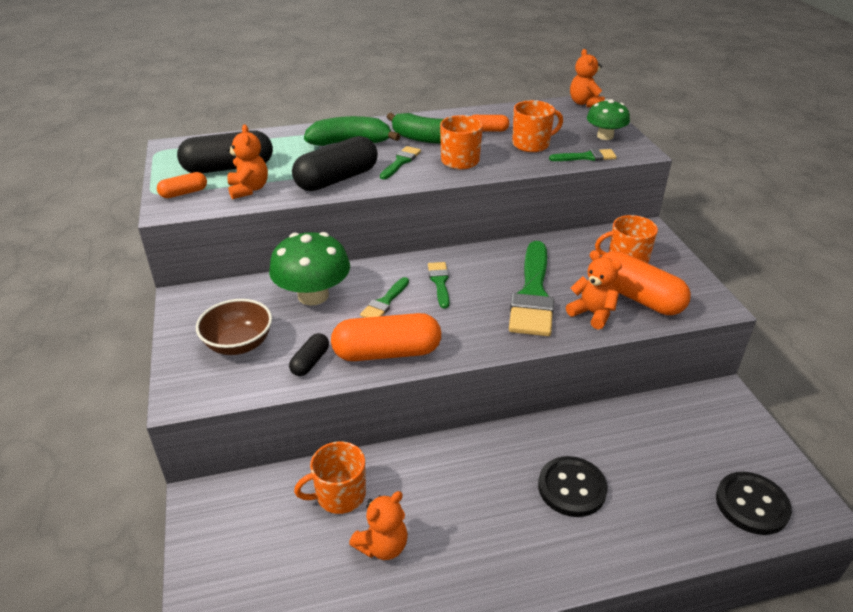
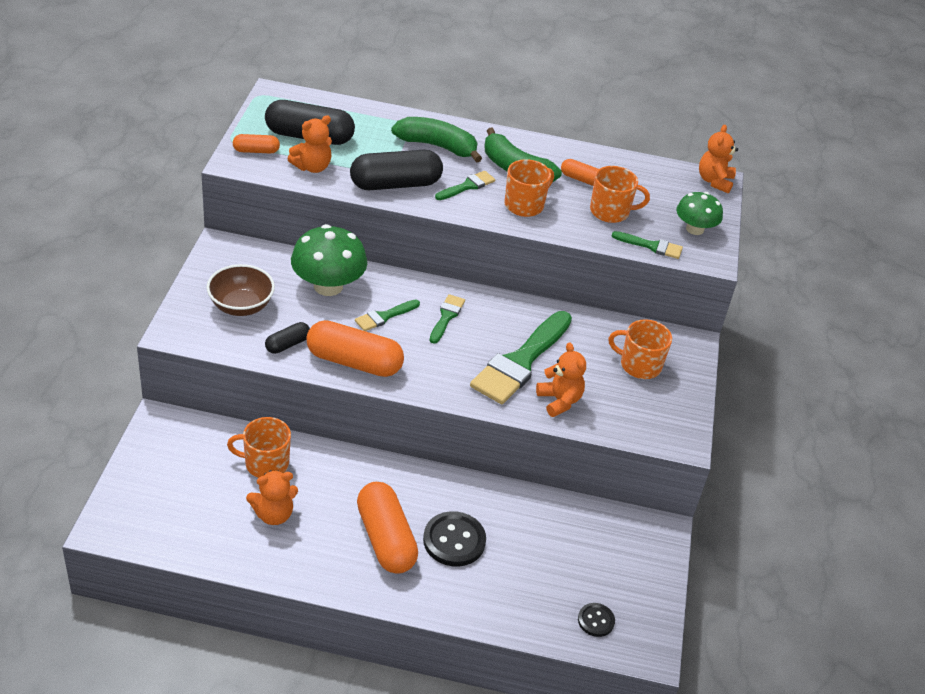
camera: 20 degrees right, 5 degrees up
orange teddy bear [227,125,268,199] -> orange teddy bear turned 45 degrees clockwise [288,115,332,173]
orange capsule [601,251,691,315] -> orange capsule moved to [357,482,418,574]
black button [716,472,792,535] -> black button [578,603,615,637], size x0.57

